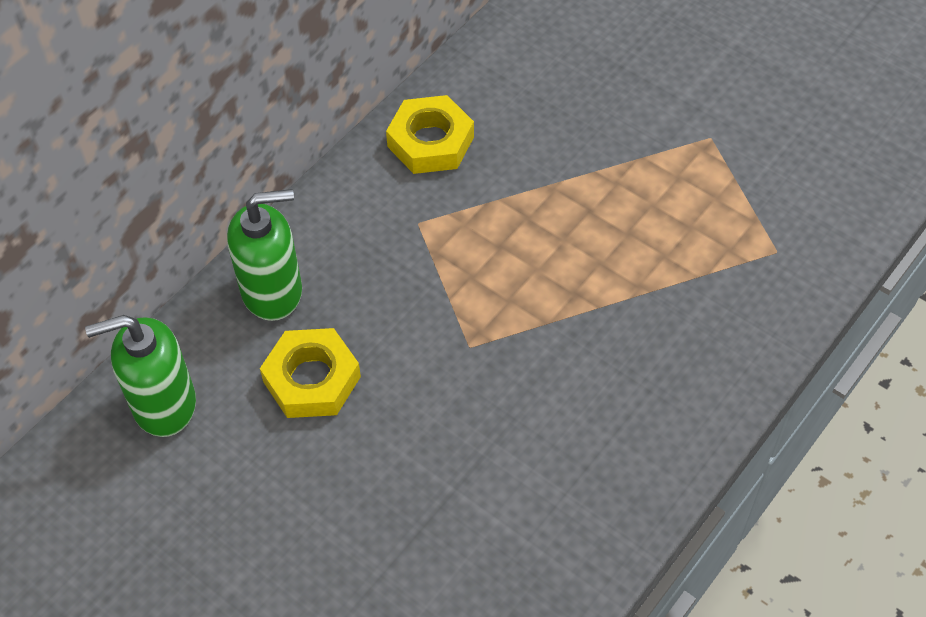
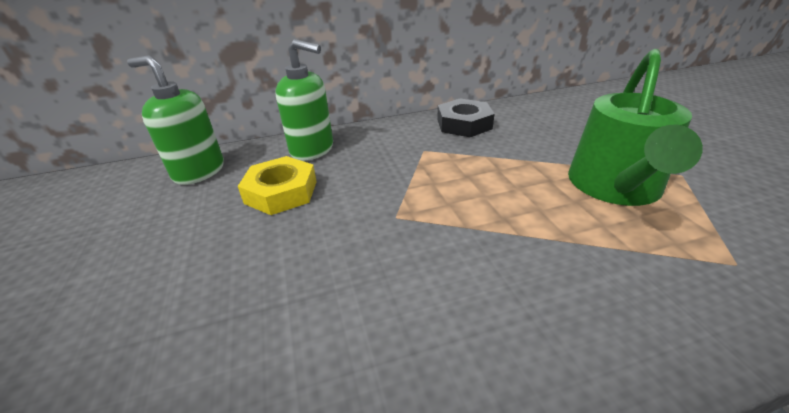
camera: 35 degrees right, 20 degrees down
yellow nut [386,95,474,174] -> black nut [437,99,495,137]
none -> green watering can [568,49,703,206]

